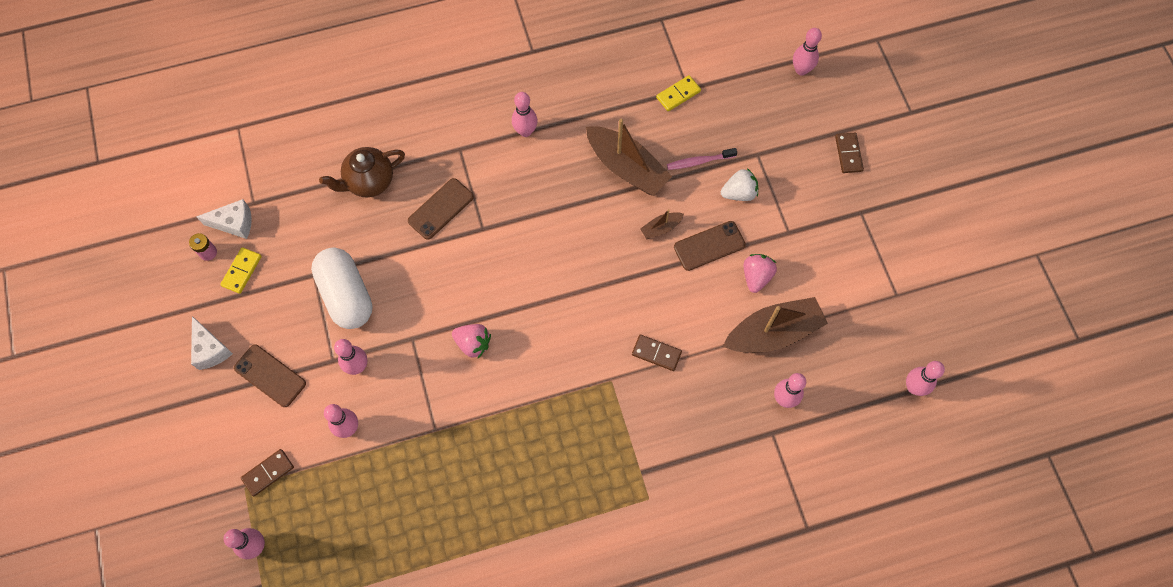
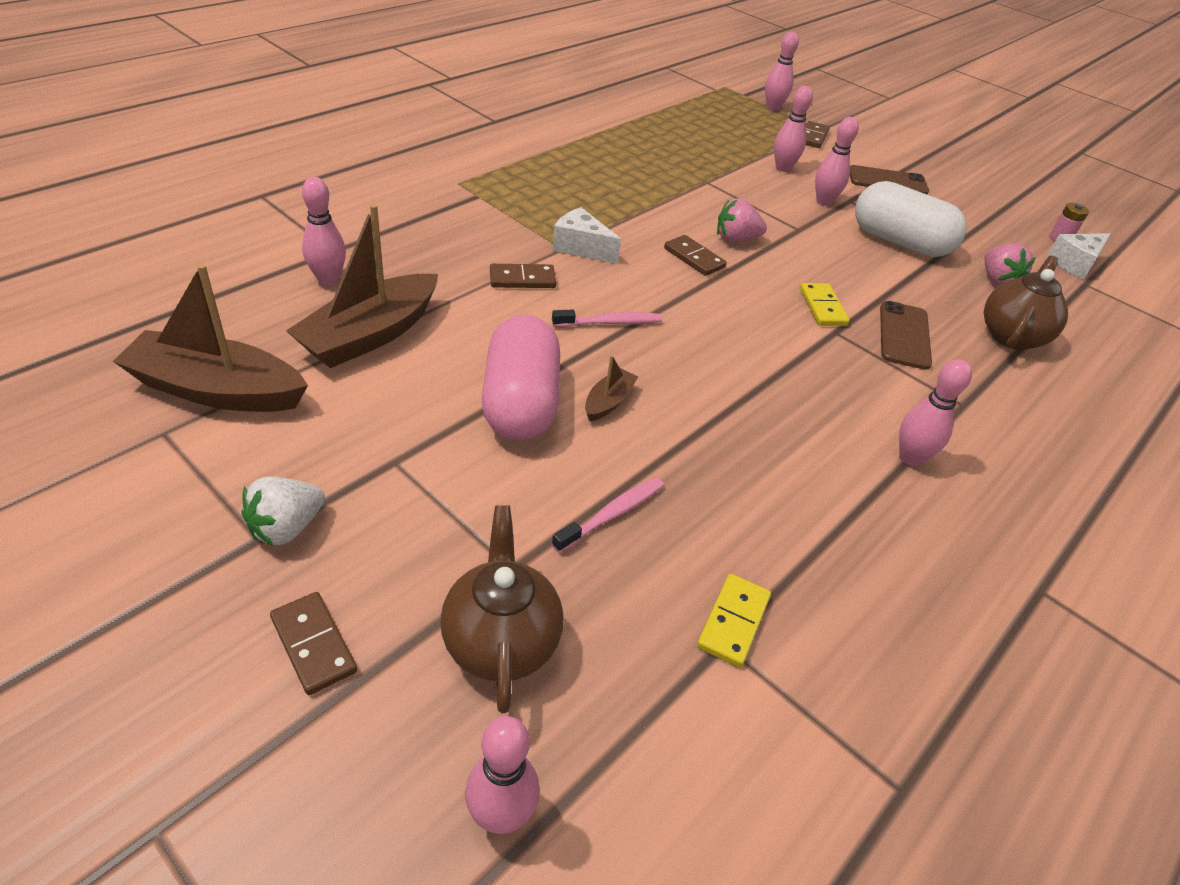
camera: 145 degrees right, 25 degrees down
white cheese [191,316,233,370] -> white cheese moved to [552,207,621,264]
yellow domino [220,247,262,294] -> yellow domino moved to [800,283,850,326]
brown boat [586,118,672,196] -> brown boat moved to [113,264,308,412]
brown phone [674,221,746,271] -> pink capsule [482,315,560,440]
white strawberry [721,168,758,201] -> white strawberry moved to [241,476,325,546]
pink strawberry [744,254,777,293] -> pink strawberry moved to [984,243,1036,286]
pink bowling pin [906,361,945,396] -> none
none -> brown teapot [440,506,563,713]
none -> pink toothbrush [552,310,662,327]
none -> brown domino [664,235,727,276]

